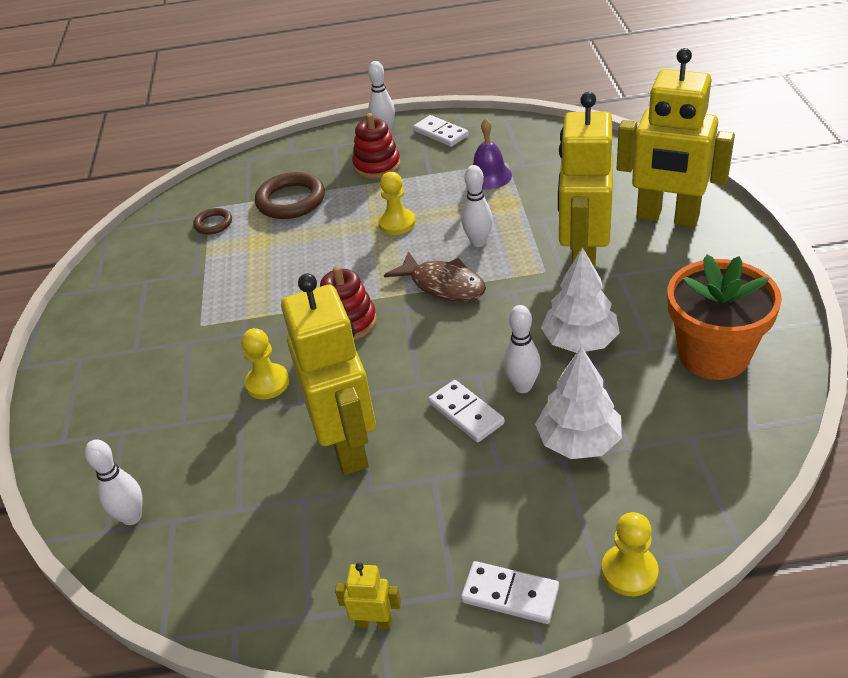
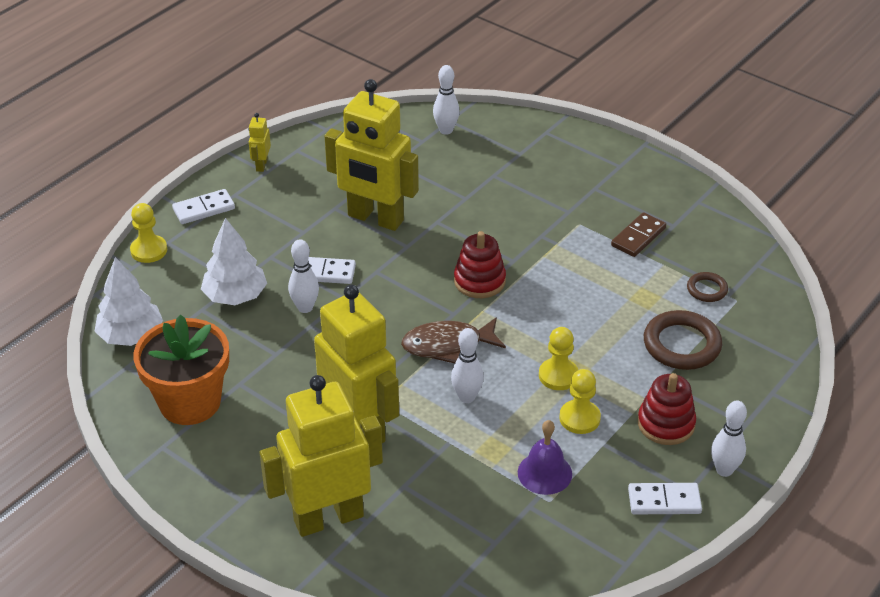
camera: 130 degrees right, 0 degrees up
yellow pawn [241,328,289,399] -> yellow pawn moved to [559,369,601,434]
yellow robot [335,563,401,629] -> yellow robot turned 135 degrees clockwise [248,113,271,172]
white tree [541,247,620,353] -> white tree moved to [94,257,163,346]
none -> brown domino [611,212,666,257]

